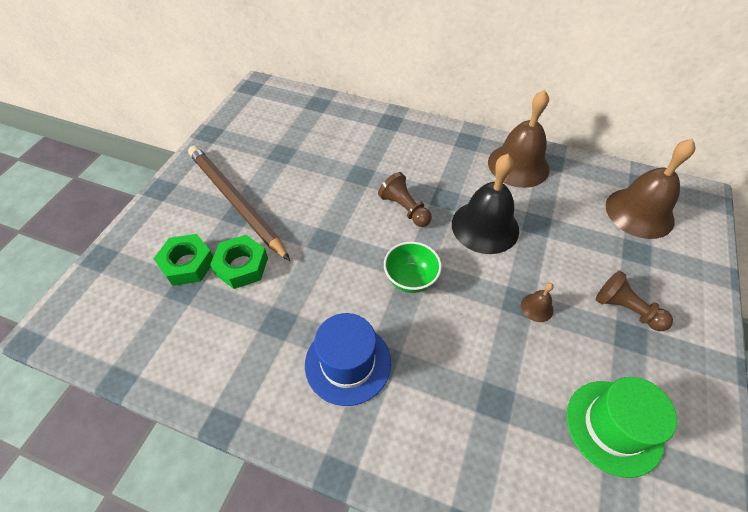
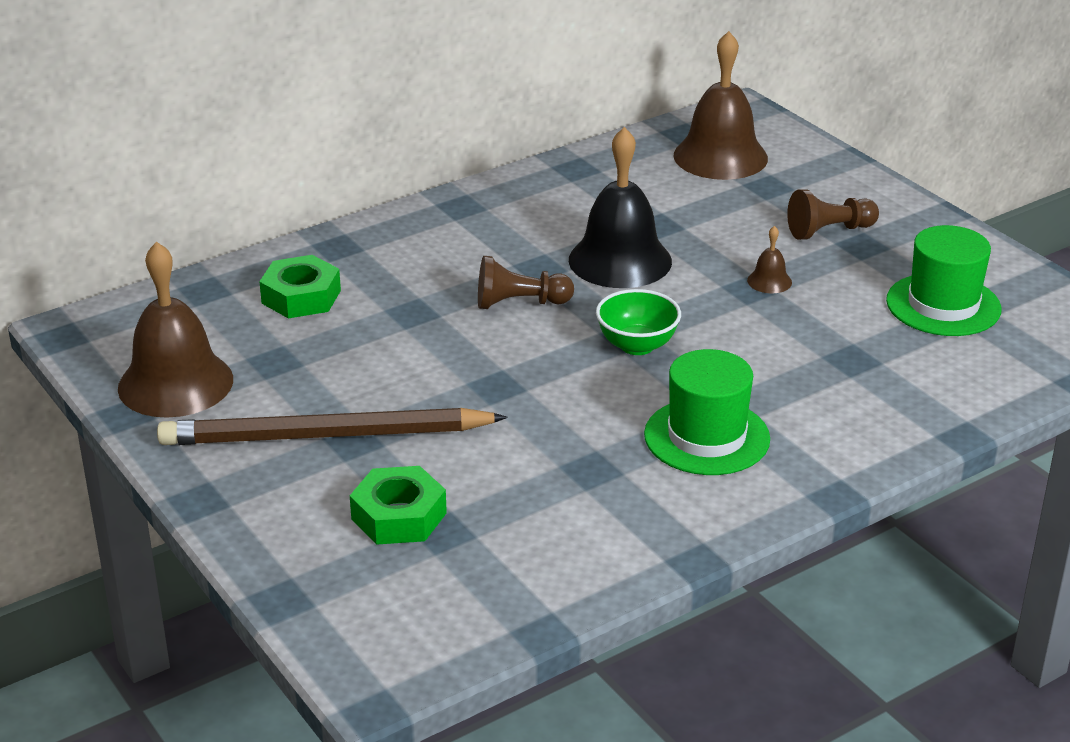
camera: 55 degrees left, 20 degrees down
green nut [210,235,268,289] -> green nut moved to [259,255,341,319]
blue hat [305,313,391,406] -> green hat [644,349,770,475]
brown bell [488,90,549,188] -> brown bell moved to [118,241,233,418]

